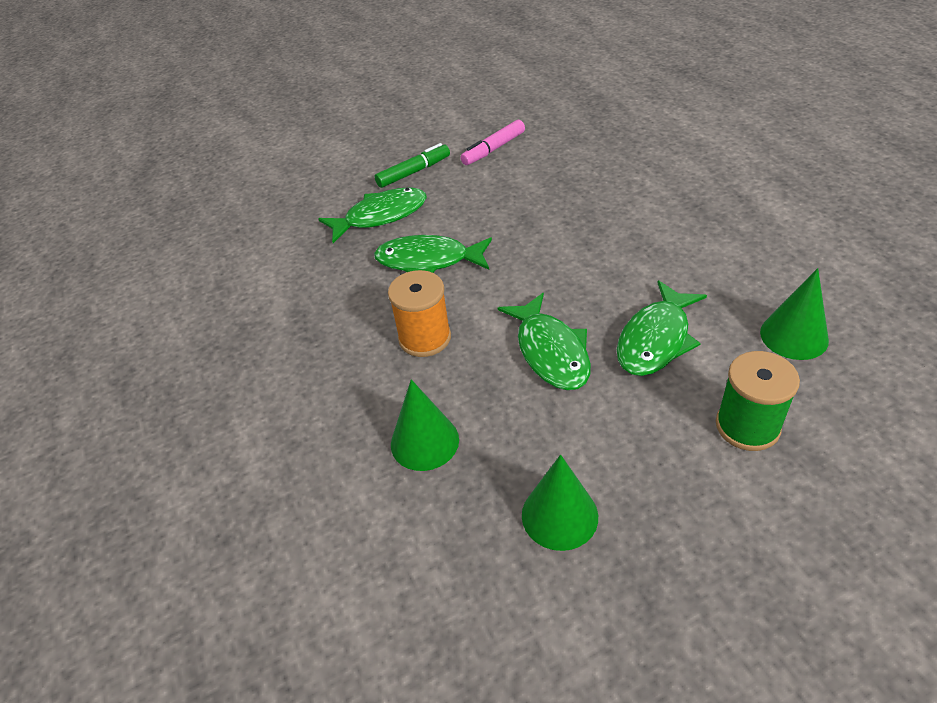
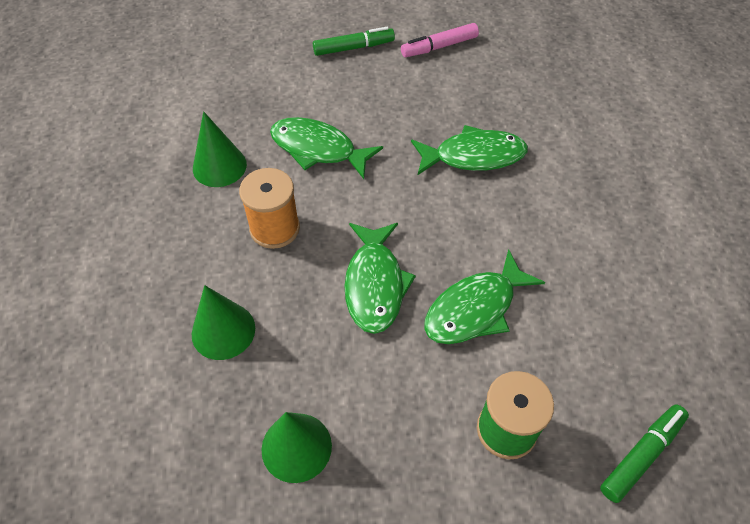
camera: 15 degrees right, 10 degrees up
green fish [318,187,427,243] -> green fish moved to [411,125,528,175]
green cone [760,268,829,360] -> green cone moved to [193,111,247,187]
none -> green marker [600,404,689,503]

